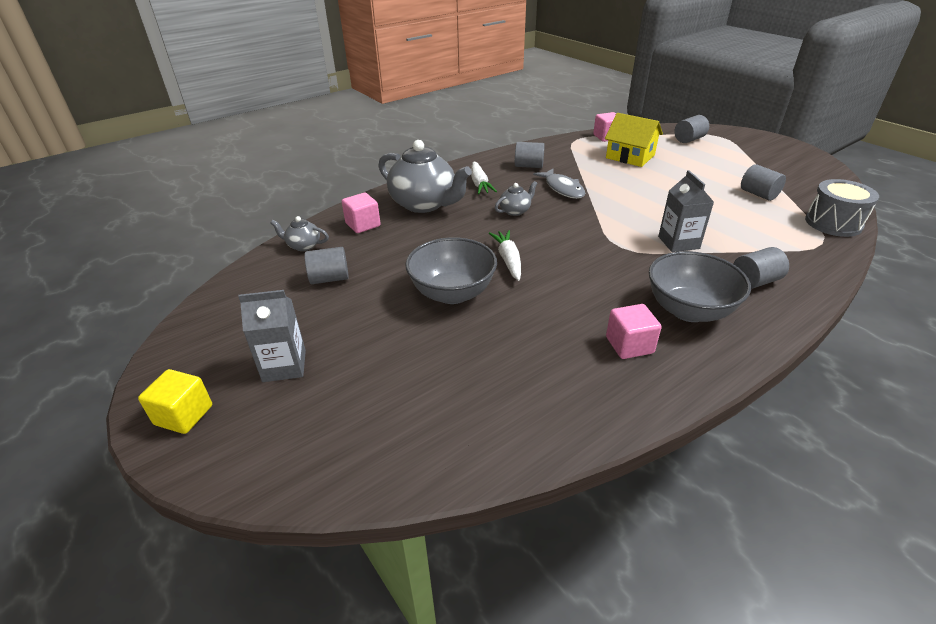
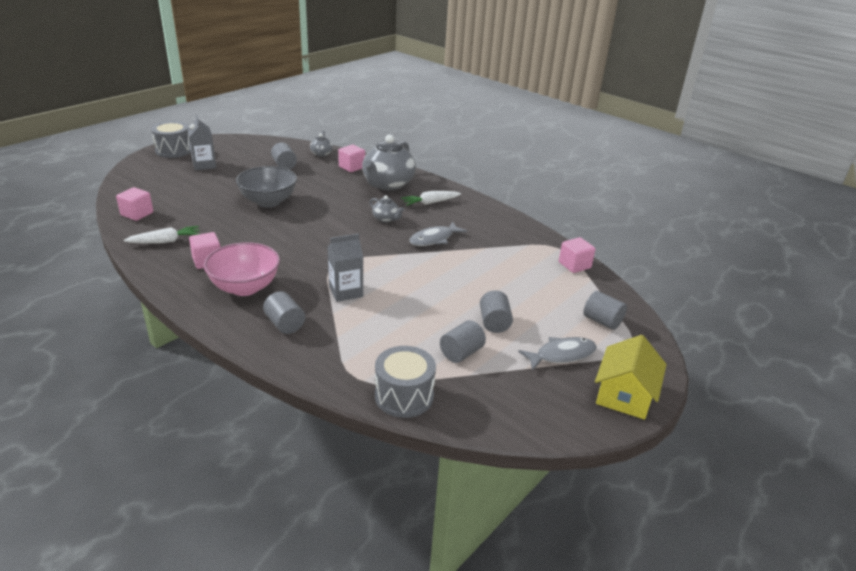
camera: 75 degrees right, 5 degrees down
yellow cube [138,369,212,434] -> grey drum [151,121,191,158]
white carrot [489,230,521,281] -> white carrot moved to [124,226,199,244]
grey cylinder [515,142,545,168] -> grey cylinder moved to [480,290,513,333]
yellow house [605,113,663,167] -> yellow house moved to [595,335,667,420]
grey bowl [649,251,751,322] -> pink bowl [204,242,280,296]
none -> pink cube [116,187,153,221]
none -> grey fish [518,337,597,371]

